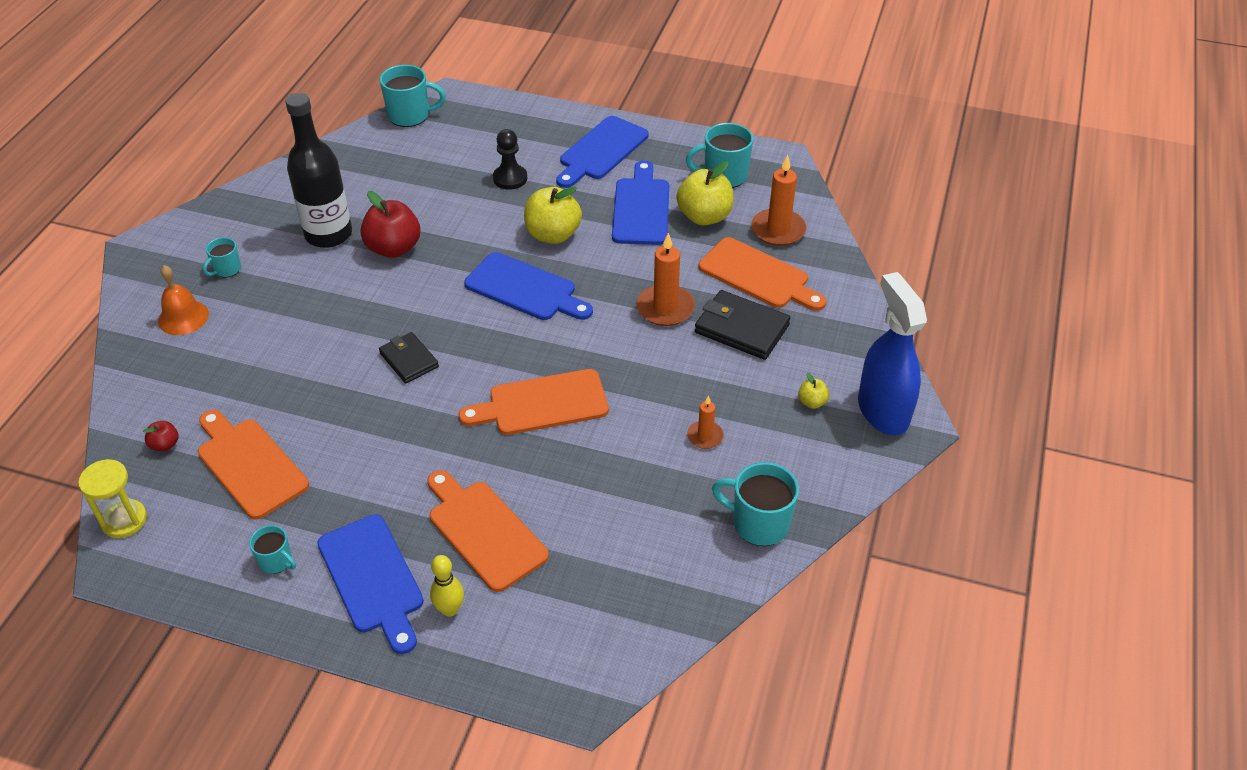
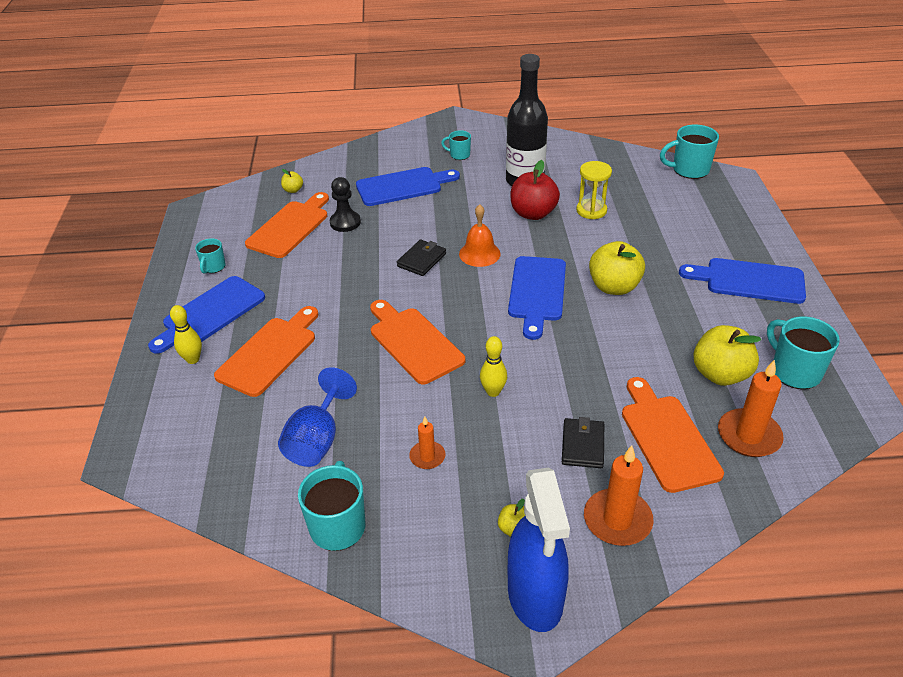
camera: 70 degrees right, 5 degrees down
yellow hourglass [78,459,147,538] -> yellow hourglass moved to [576,161,612,219]
red apple [143,421,179,452] -> yellow apple [281,169,303,193]
orange bell [158,265,209,335] -> orange bell moved to [459,204,501,267]
turquoise mug [380,65,446,127] -> turquoise mug turned 105 degrees clockwise [660,125,719,179]
black pawn [493,129,527,190] -> black pawn moved to [330,177,361,232]
blue cutting board [612,160,669,245] -> blue cutting board moved to [356,167,460,206]
orange candle [636,233,695,326] -> orange candle moved to [584,445,654,546]
black wallet [695,290,791,360] -> black wallet [562,417,604,468], size x0.65
orange cutting board [698,237,826,311] -> orange cutting board turned 150 degrees clockwise [622,377,724,493]
blue spray bottle [858,272,927,436] -> blue spray bottle turned 120 degrees clockwise [508,468,570,632]
none -> blue goblet [278,367,357,467]
none -> yellow bowling pin [480,336,507,397]

